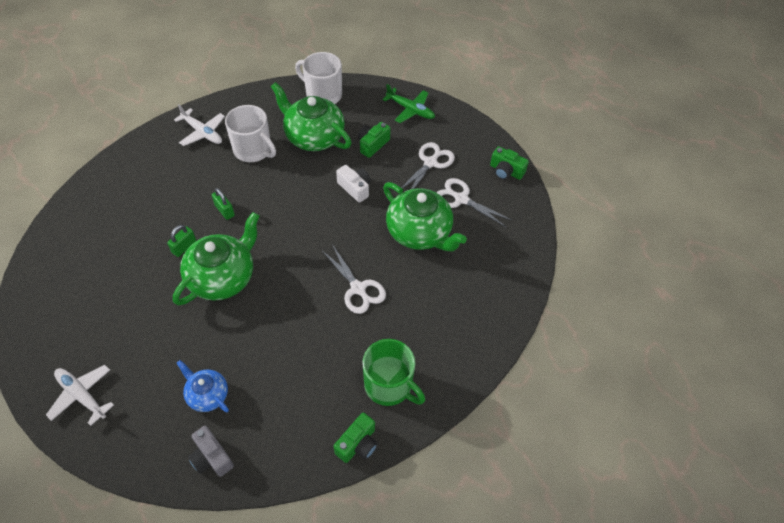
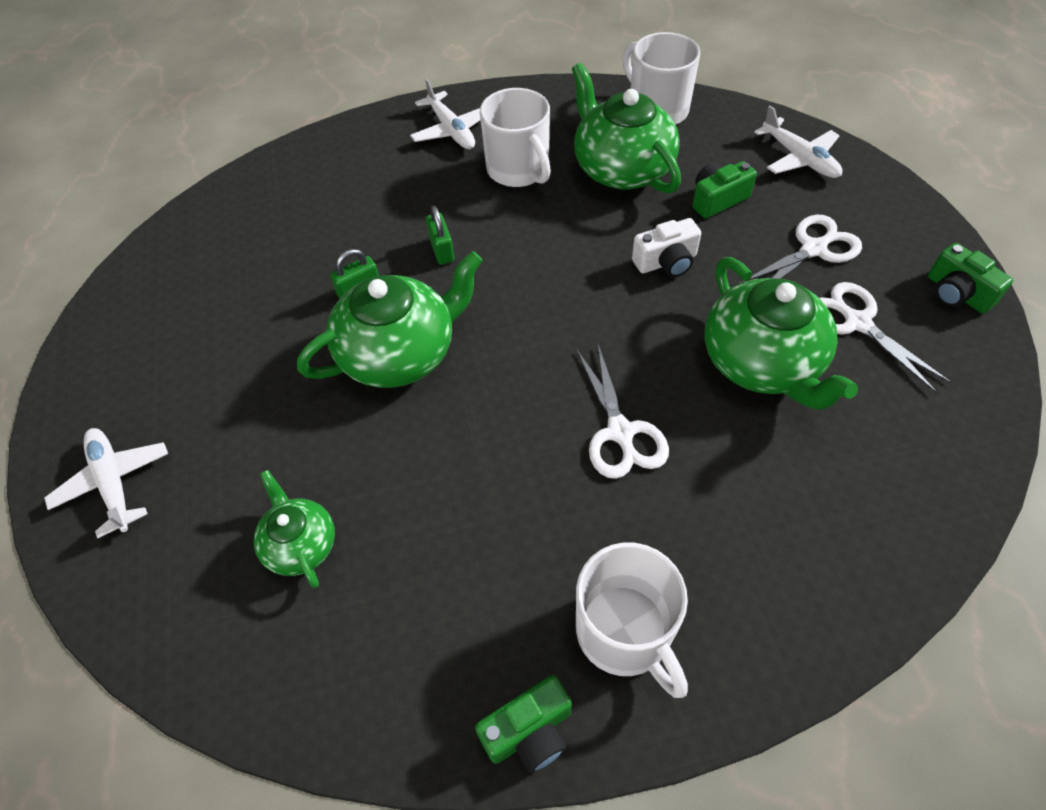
camera: 25 degrees right, 0 degrees up
blue teapot [177,360,229,413] -> green teapot [254,470,335,588]
grey camera [188,426,234,477] -> none
white camera [336,165,371,203] -> white camera turned 90 degrees clockwise [632,218,701,277]
green mug [362,339,425,406] -> white mug [576,542,688,698]
green plane [382,84,435,123] -> white plane [754,106,842,178]

